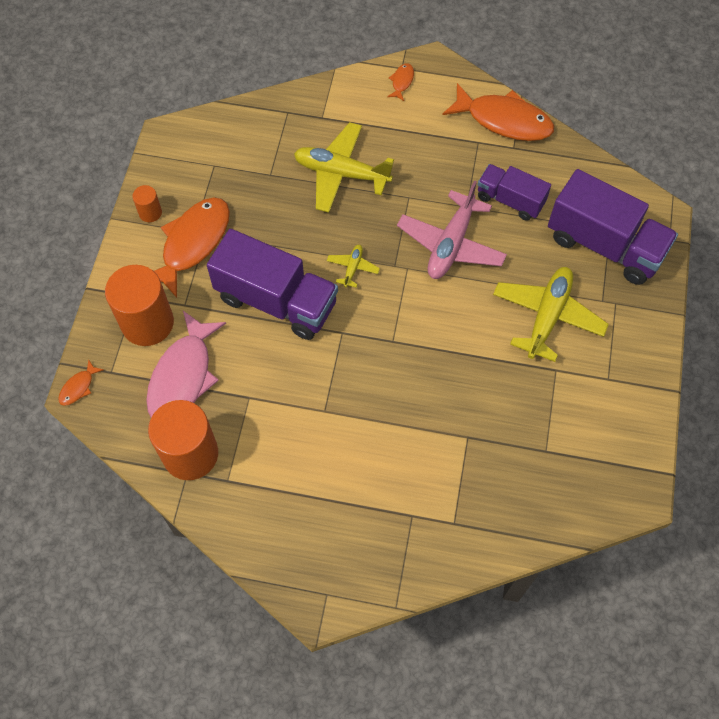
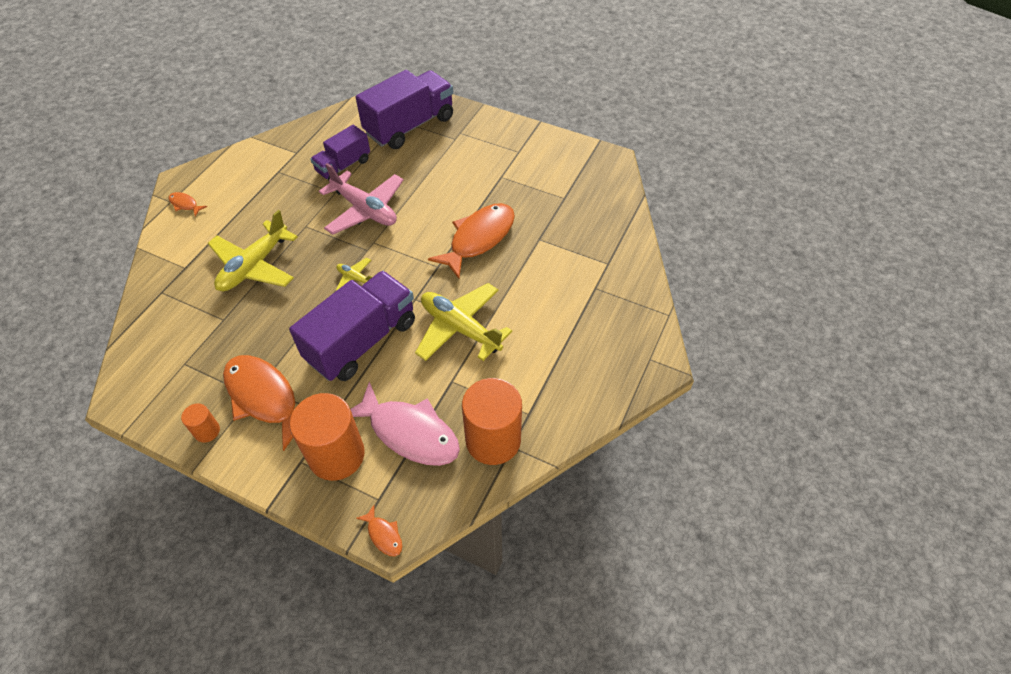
camera: 75 degrees left, 10 degrees down
orange fish [443,83,554,141] -> orange fish moved to [428,203,515,279]
yellow plane [493,267,609,362] -> yellow plane moved to [415,283,512,361]

